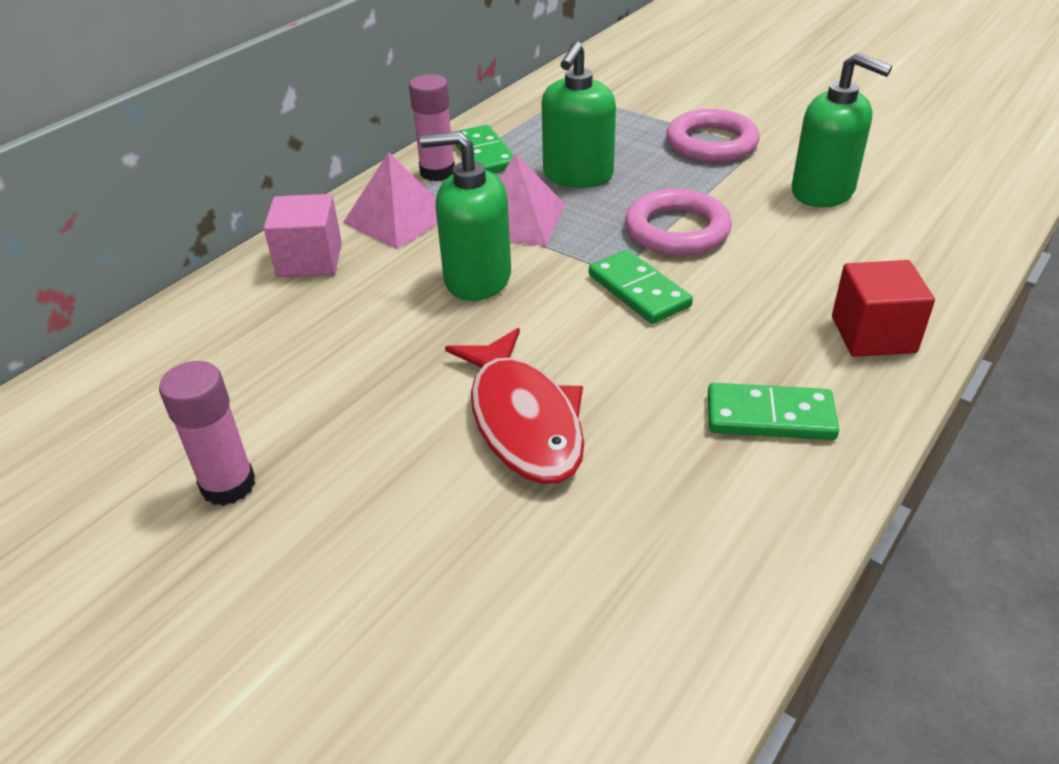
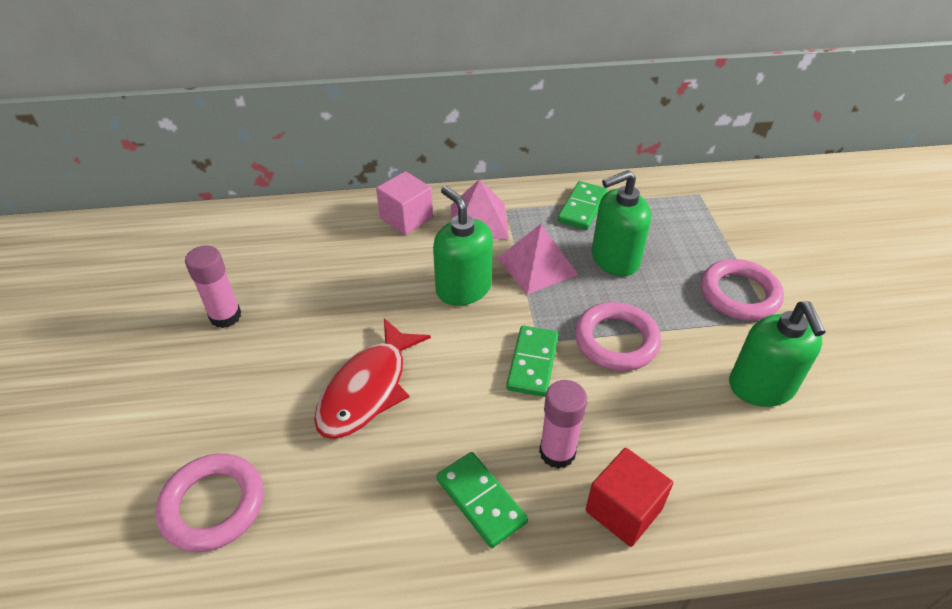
camera: 45 degrees right, 5 degrees up
pink glue stick [409,74,455,181] -> pink glue stick moved to [539,380,587,469]
none -> pink ring [155,453,263,552]

